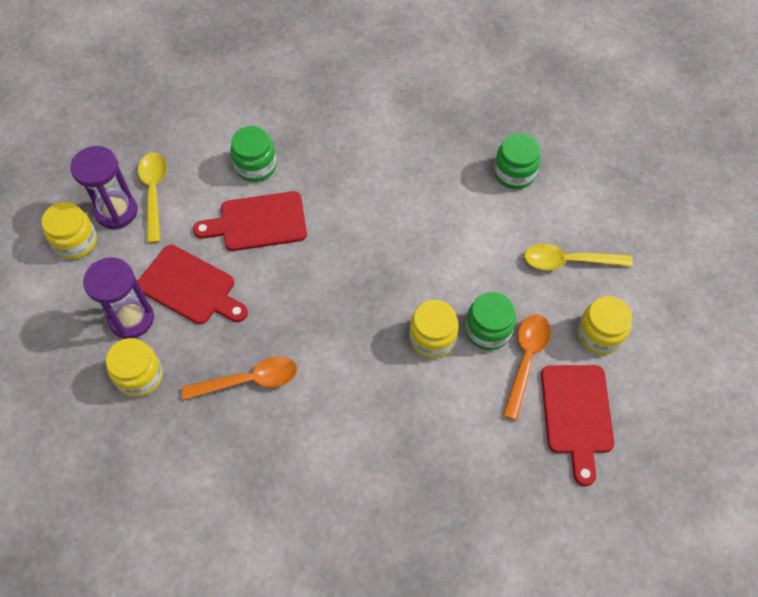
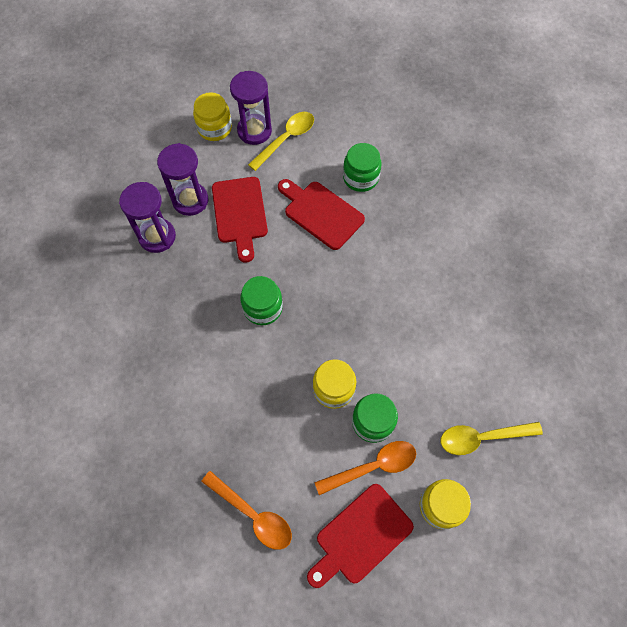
camera: 50 degrees right, 5 degrees up
yellow jar [106,338,163,397] -> purple hourglass [119,182,176,253]
orange spoon [181,356,297,400] -> orange spoon moved to [201,471,292,550]
green jar [494,133,541,189] -> green jar moved to [240,276,283,325]
yellow spoon [524,244,633,270] -> yellow spoon turned 60 degrees counterclockwise [441,422,543,455]

